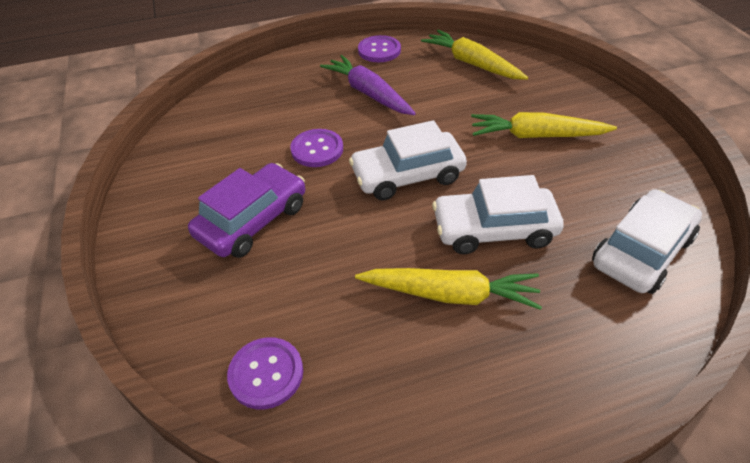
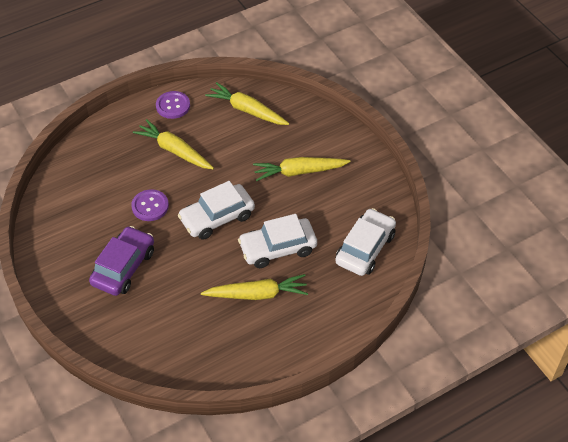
camera: 15 degrees left, 5 degrees up
purple button [227,337,303,410] -> none
purple carrot [320,55,416,115] -> yellow carrot [133,119,214,169]

